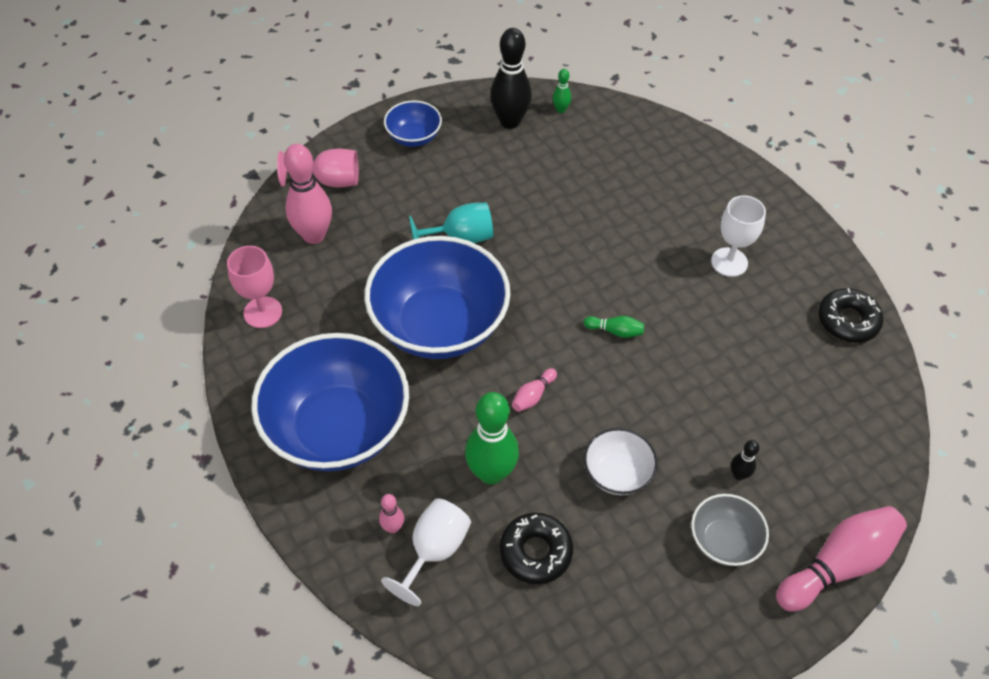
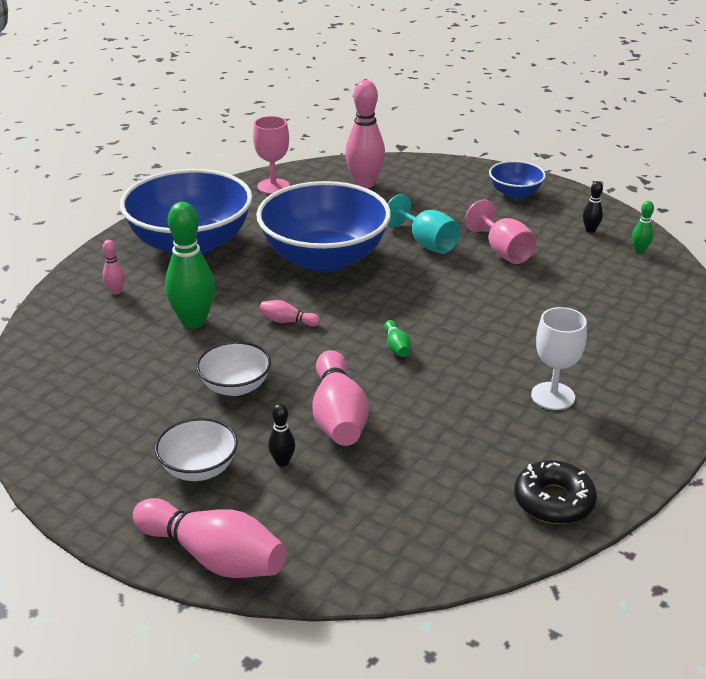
camera: 65 degrees right, 20 degrees down
pink goblet [277,149,359,187] -> pink goblet moved to [465,200,537,264]
white goblet [381,498,471,606] -> none
black bowling pin [490,28,532,129] -> black bowling pin [583,181,603,233], size x0.46
black donut [499,513,573,584] -> none
grey bowl [691,494,769,566] -> white bowl [155,418,238,481]
none -> pink bowling pin [313,350,369,446]

